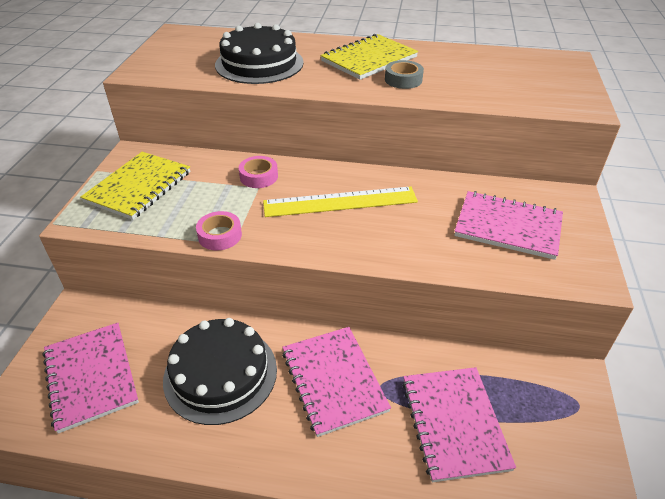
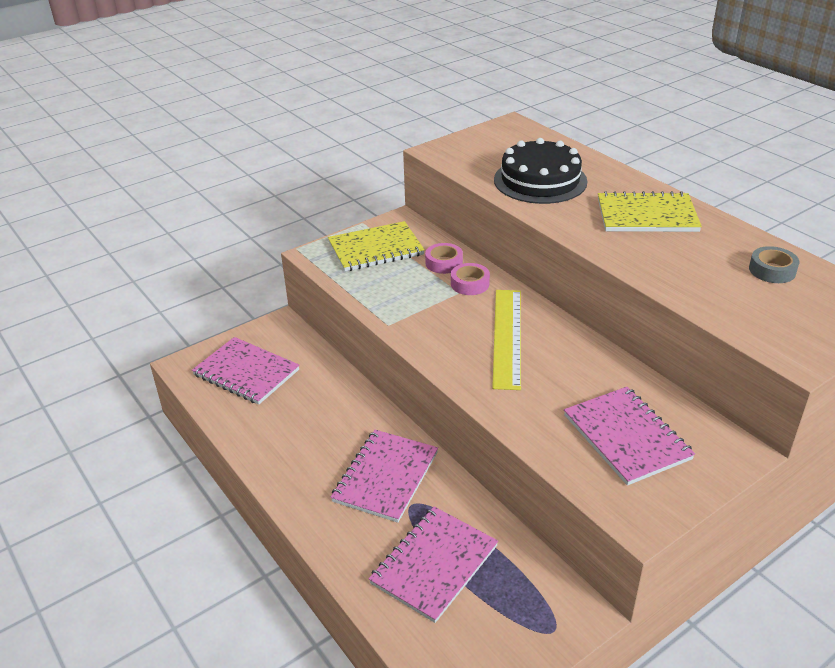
camera: 45 degrees right, 5 degrees down
pink notebook [43,323,139,434] -> pink notebook turned 75 degrees counterclockwise [192,337,299,405]
black cake [163,318,277,425] -> none
pink tape [196,211,242,251] -> pink tape moved to [425,243,463,274]
yellow ruler [263,187,418,217] -> yellow ruler turned 60 degrees clockwise [492,290,521,390]
grey tape [385,60,424,89] -> grey tape moved to [749,246,799,283]

